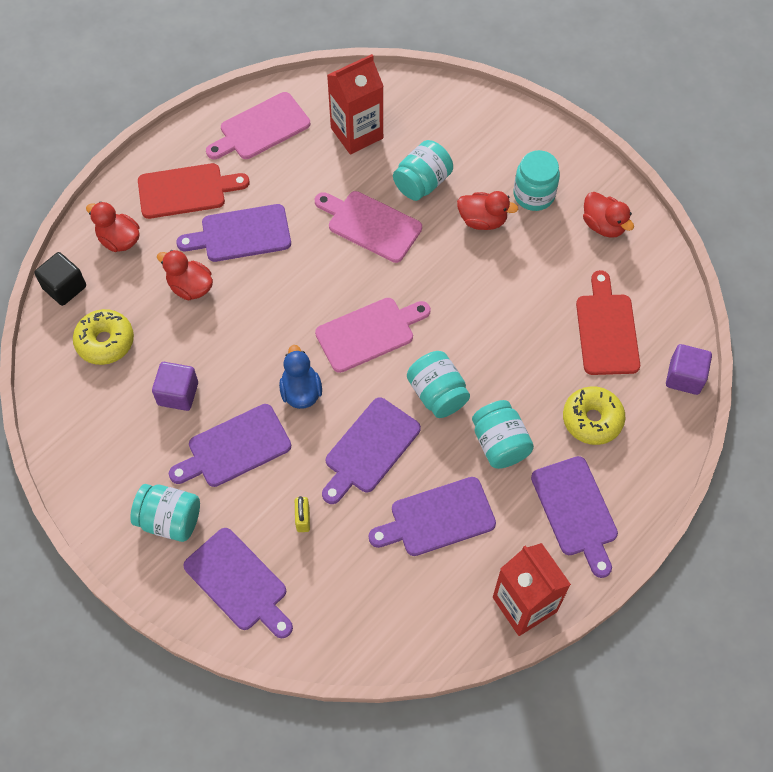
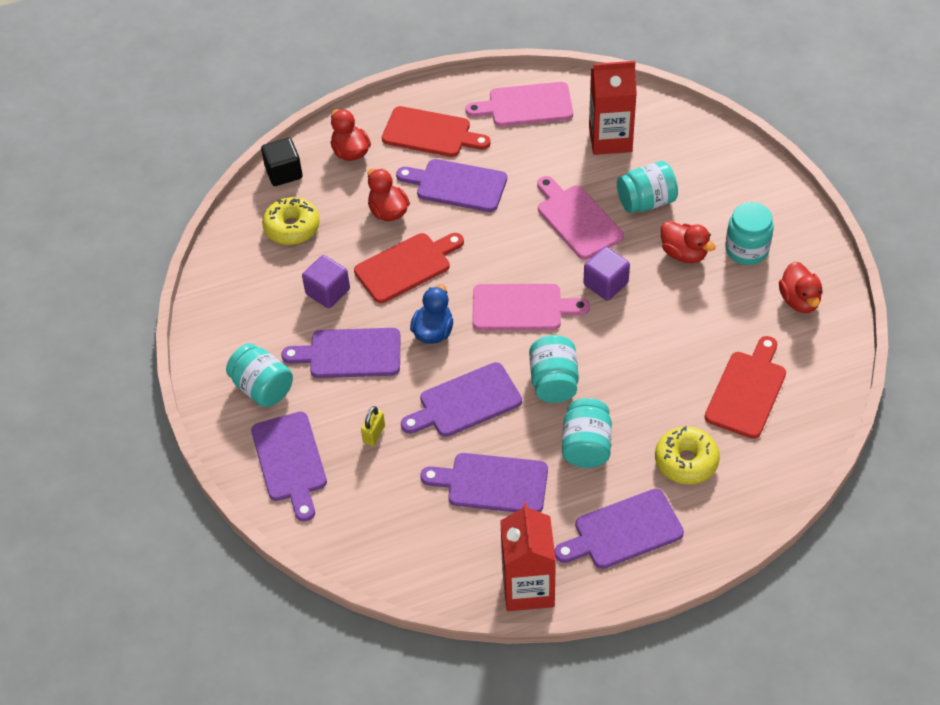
camera: 30 degrees right, 10 degrees down
purple cutting board [531,456,618,578] -> purple cutting board turned 60 degrees clockwise [555,489,684,569]
purple cube [666,344,712,395] -> purple cube moved to [583,247,630,300]
none -> red cutting board [354,233,464,303]

